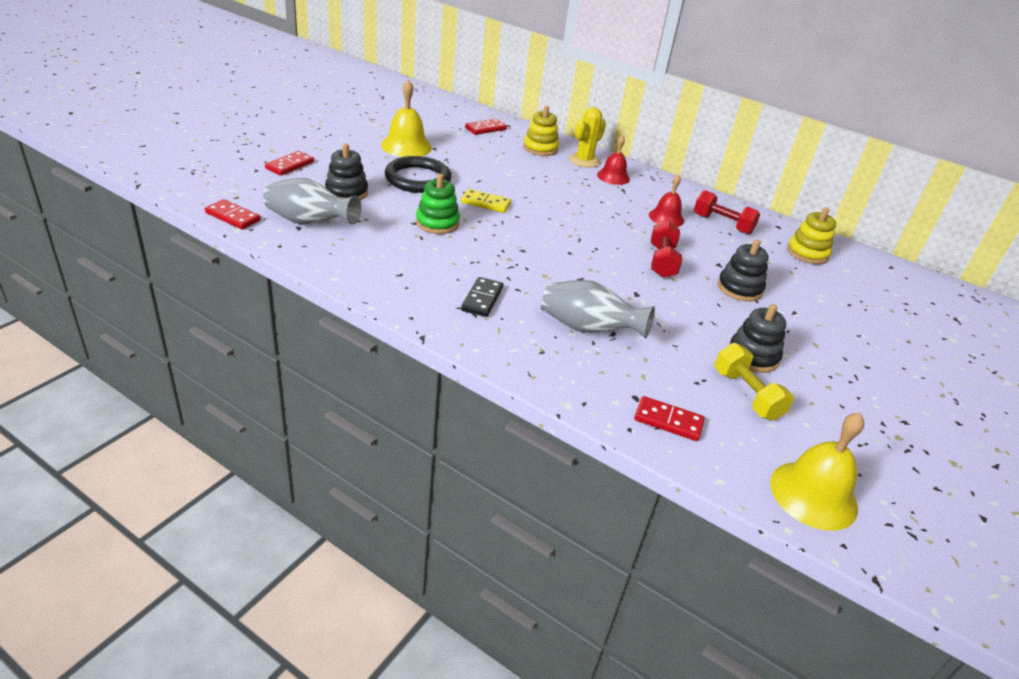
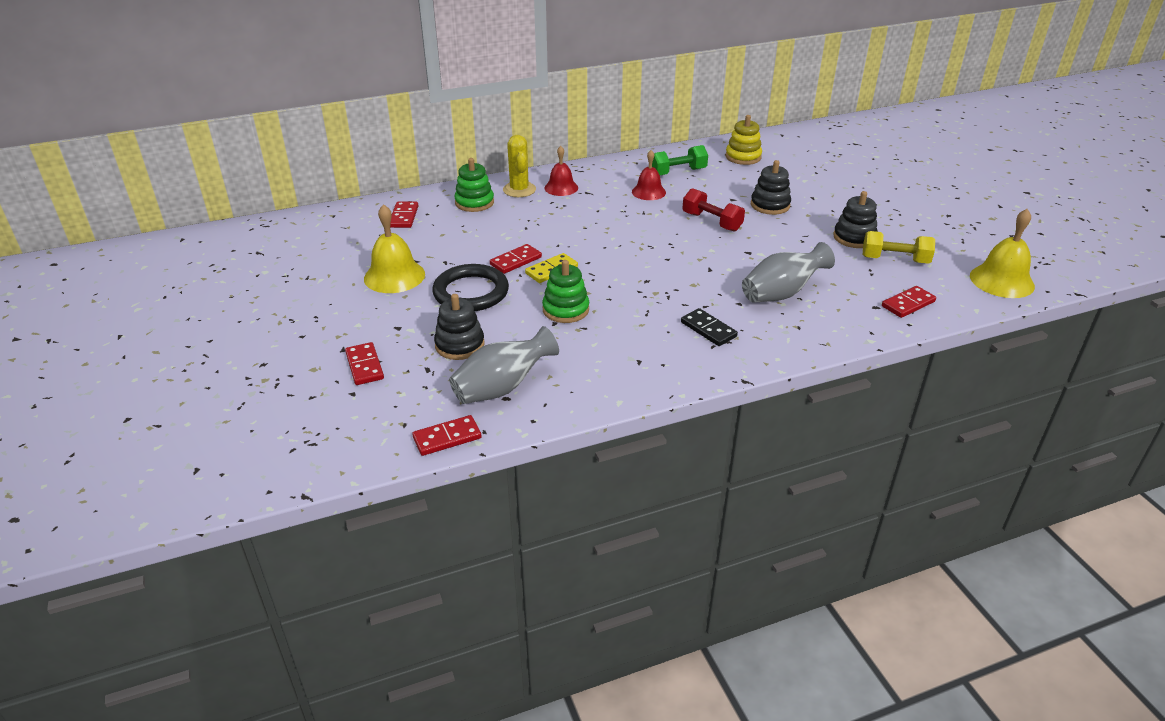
camera: 50 degrees left, 0 degrees up
yellow stacking toy [523,106,559,156] -> green stacking toy [454,158,494,212]
red dumbbell [694,190,760,235] -> green dumbbell [652,145,708,175]
none -> red domino [490,244,542,274]

